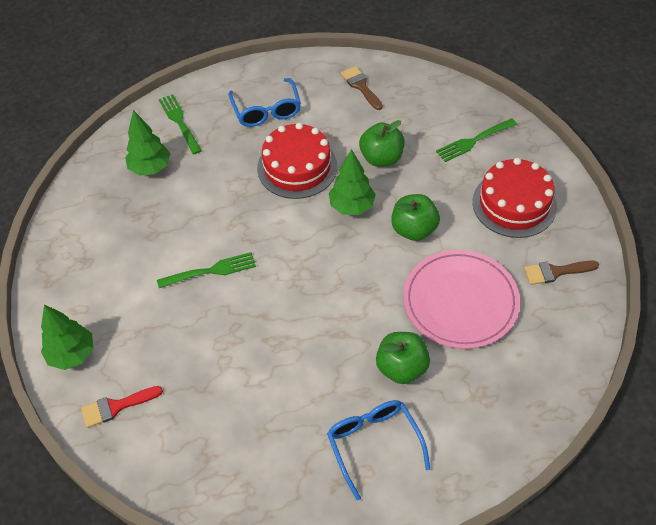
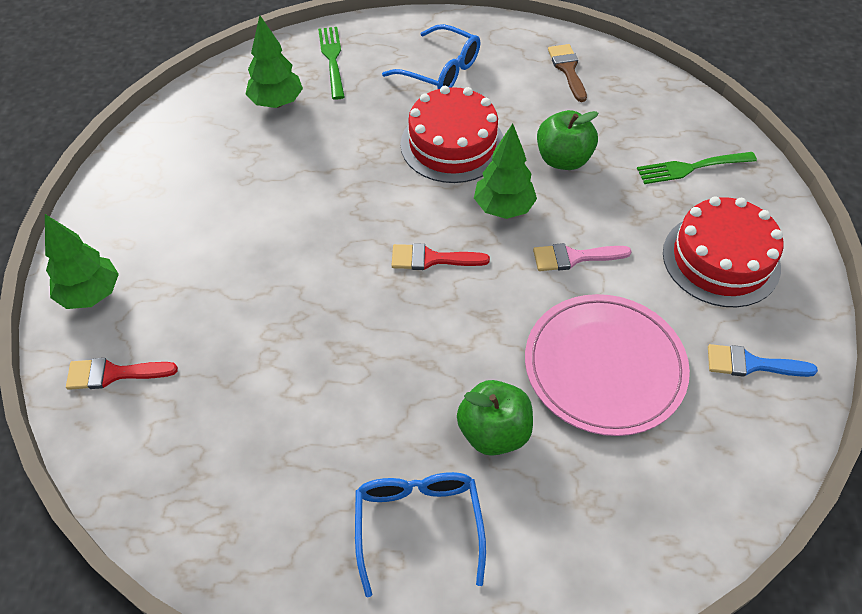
camera: 15 degrees right, 0 degrees up
green fork [157,252,256,288] -> none
blue glasses [228,78,301,127] -> blue glasses turned 60 degrees counterclockwise [382,24,480,89]
green apple [391,194,440,241] -> pink brush [533,243,632,271]
brown brush [524,261,599,285] -> blue brush [708,344,818,377]
none -> red brush [392,243,490,270]

